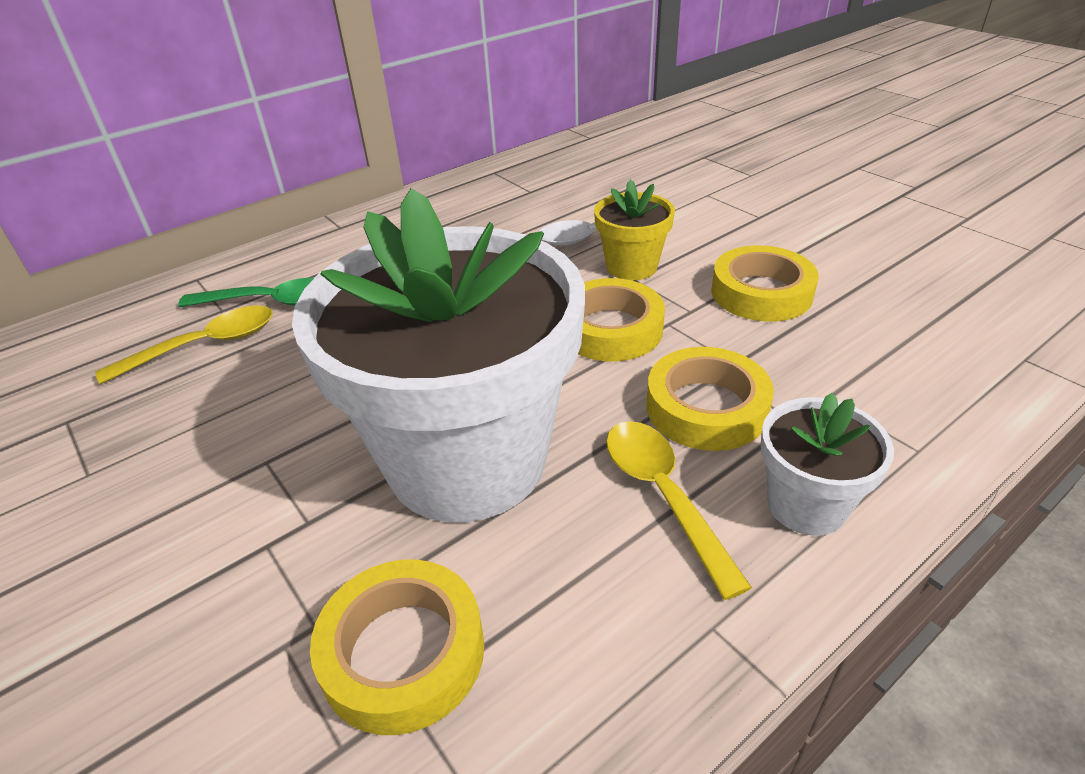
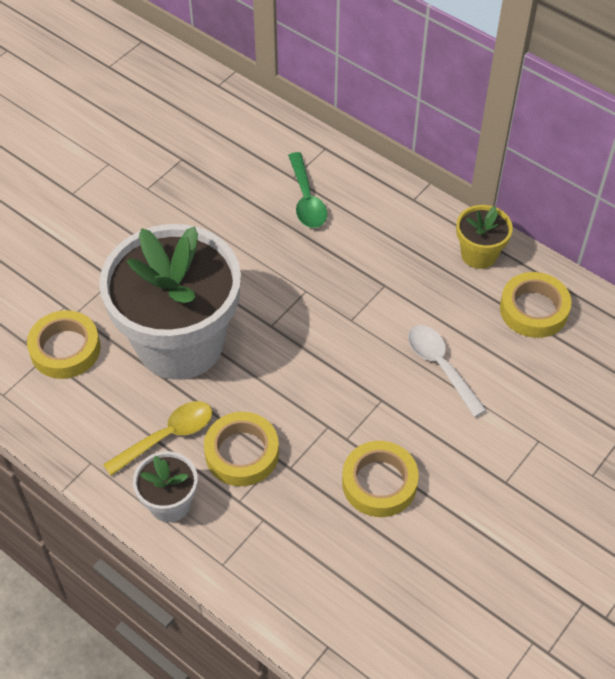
camera: 75 degrees right, 15 degrees up
yellow spoon [95,306,273,384] -> none
yellow tape [578,278,665,362] -> yellow tape moved to [500,272,572,338]
yellow flower pot [594,179,675,280] -> yellow flower pot moved to [456,205,513,269]

